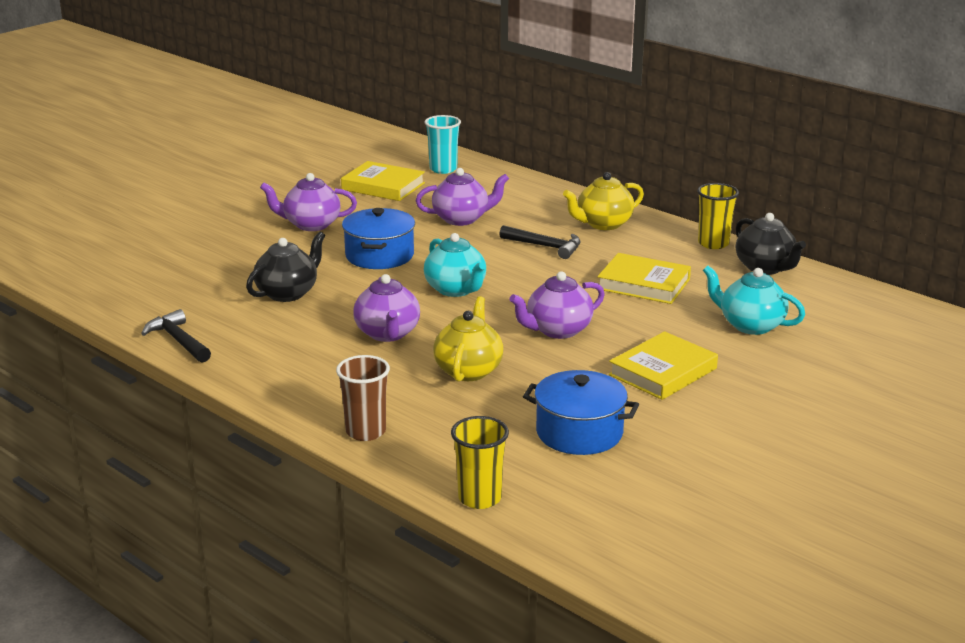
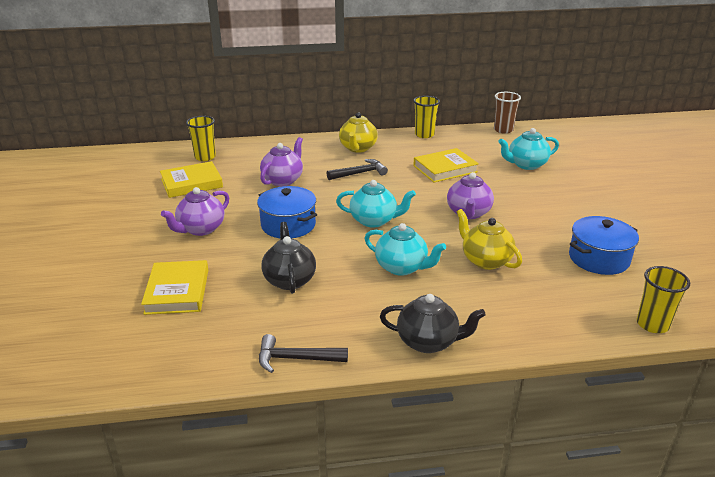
camera: 50 degrees left, 5 degrees up
brown cup [336,355,390,441] -> brown cup moved to [494,92,521,134]
purple teapot [353,274,420,342] -> turquoise teapot [364,223,446,276]
turquoise cup [425,115,461,174] -> yellow cup [186,116,216,161]
yellow book [609,331,718,400] -> yellow book moved to [141,260,208,315]
black teapot [736,213,806,275] -> black teapot moved to [380,294,486,353]

